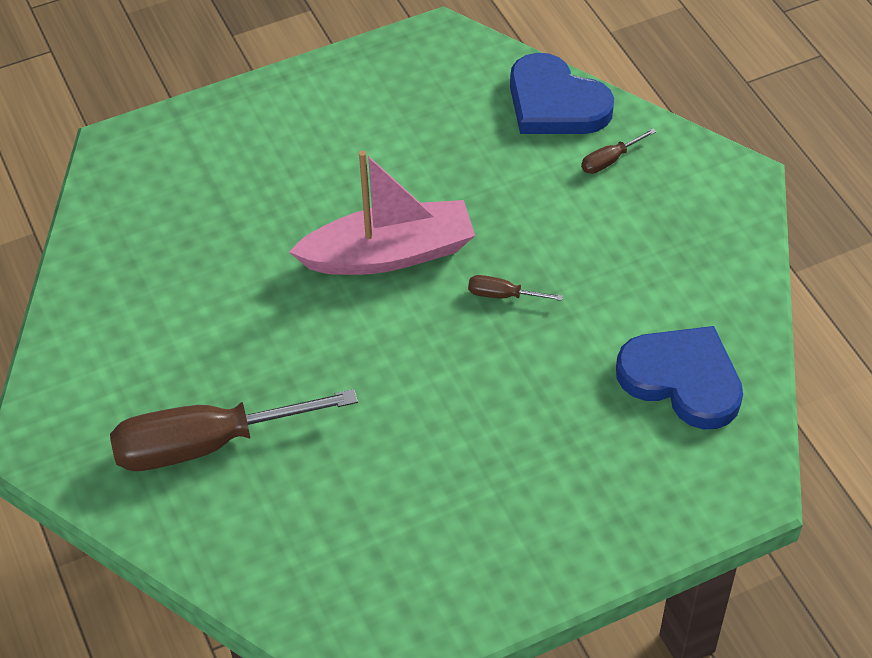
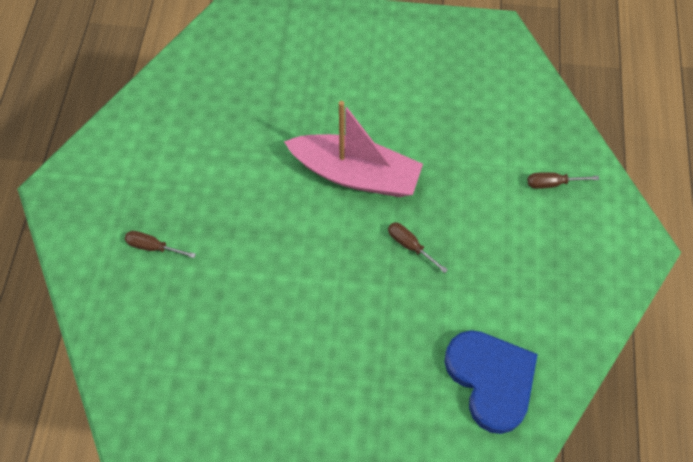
camera: 30 degrees right, 10 degrees up
brown screwdriver [110,389,358,471] -> brown screwdriver [125,231,196,258], size x0.41
blue heart [510,53,614,134] -> none

